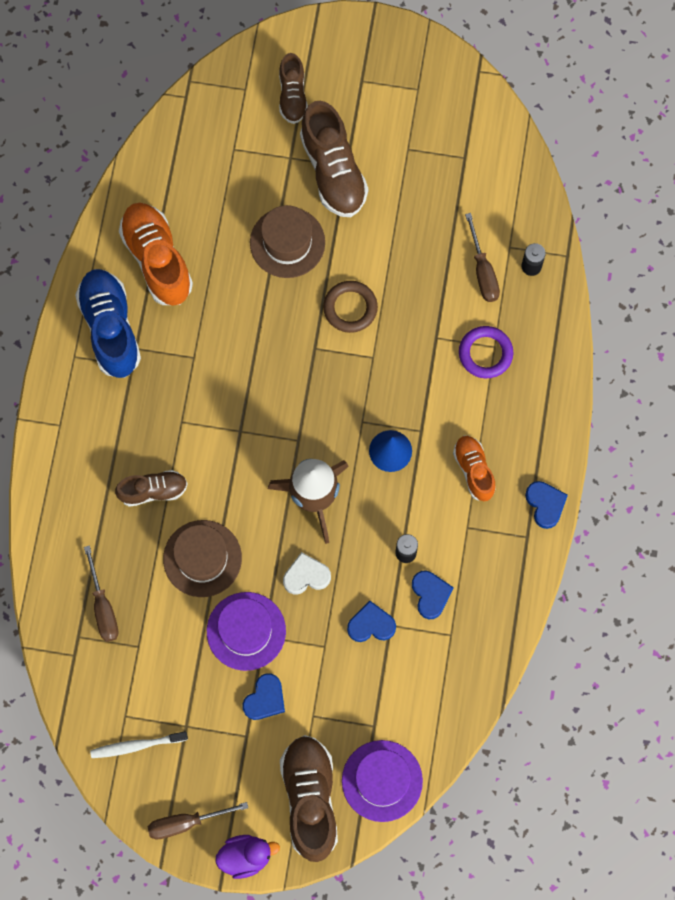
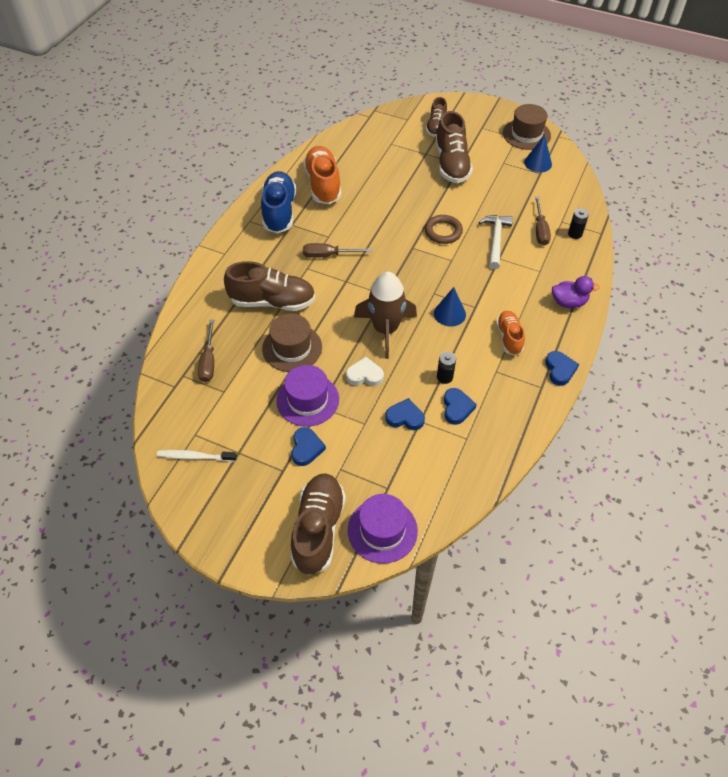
camera: 15 degrees right, 20 degrees down
brown shoe [115,470,188,507] -> brown shoe [224,261,315,311], size x1.69
brown screwdriver [148,802,248,840] -> brown screwdriver moved to [303,243,372,258]
purple duck [215,835,280,879] -> purple duck moved to [552,276,600,308]
blue heart [243,673,285,720] -> blue heart turned 45 degrees counterclockwise [291,427,326,466]
brown hat [250,205,325,278] -> brown hat moved to [503,104,551,150]
purple ring [459,326,513,379] -> none
none -> white hammer [478,215,513,270]
none -> blue cone [524,135,552,173]

